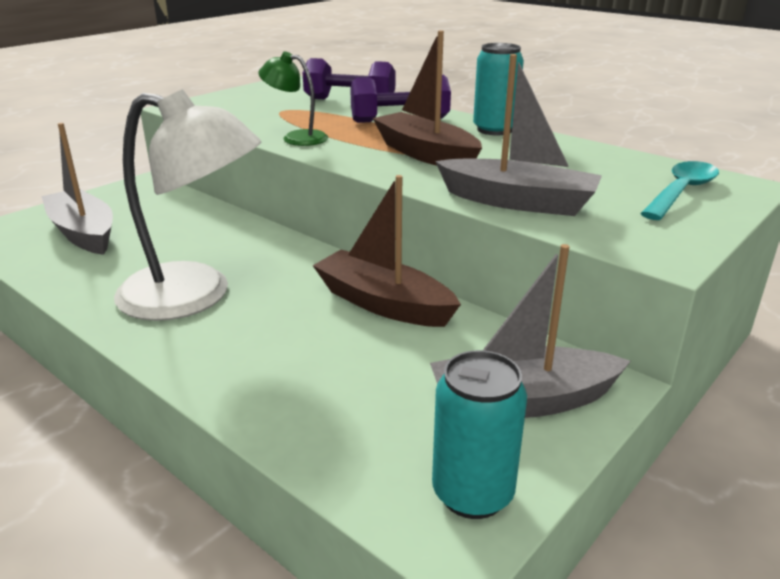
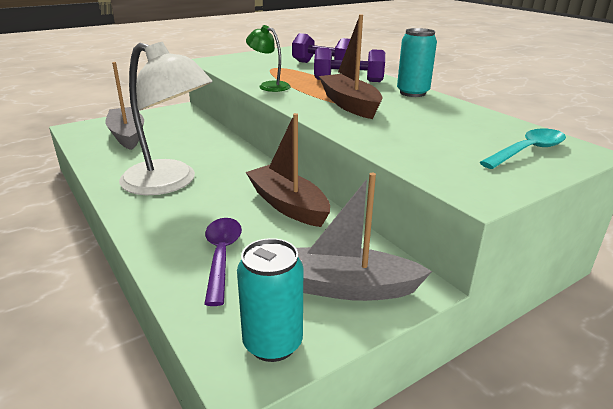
camera: 15 degrees right, 0 degrees up
grey boat [435,54,602,216] -> none
none -> purple spoon [204,218,242,306]

